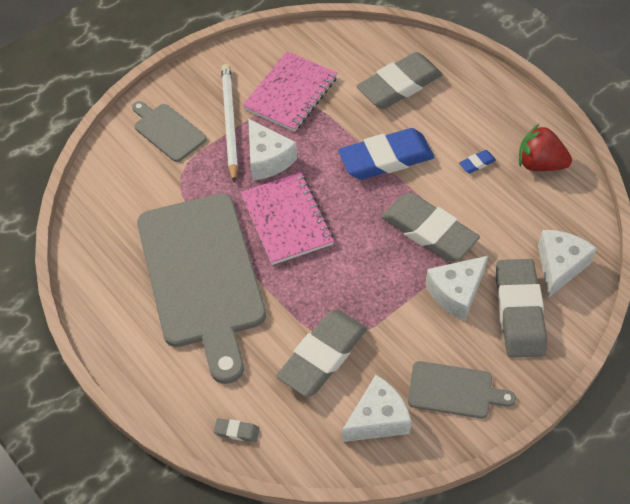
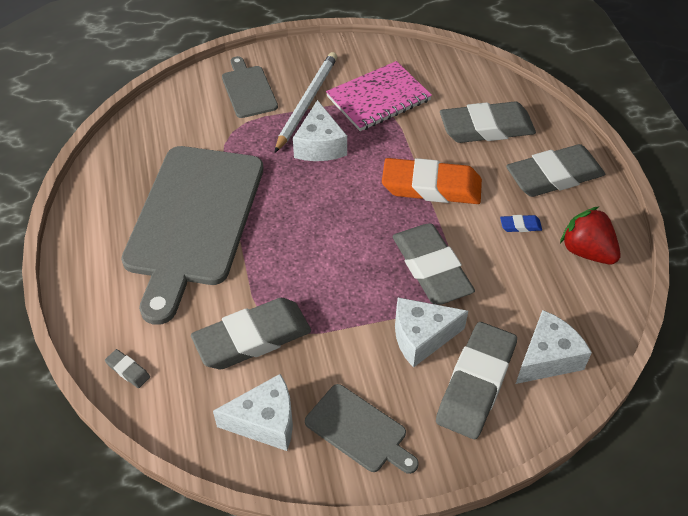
camera: 25 degrees right, 5 degrees down
pink notebook [241,172,334,265] -> none
blue eraser [338,128,434,180] -> orange eraser [382,158,482,204]
none -> grey eraser [506,144,605,197]

